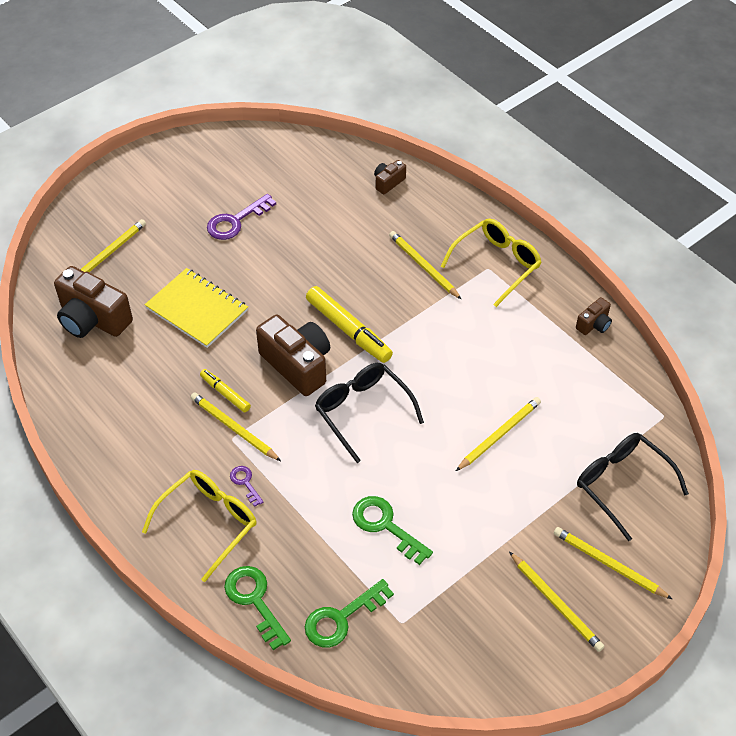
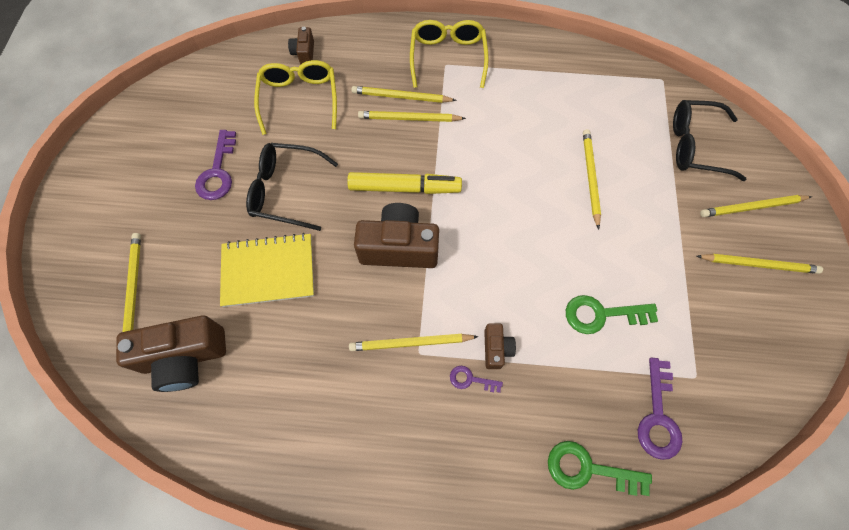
camera: 45 degrees left, 15 degrees up
yellow glasses [142,470,256,582] -> yellow glasses moved to [254,60,337,135]
yellow marker [200,369,251,412] -> none
green key [305,579,394,647] -> purple key [638,358,682,460]
black glasses [315,363,424,463] -> black glasses moved to [246,143,338,231]
brown camera [576,297,612,335] -> brown camera moved to [484,323,516,369]
none -> yellow pencil [358,111,466,122]

